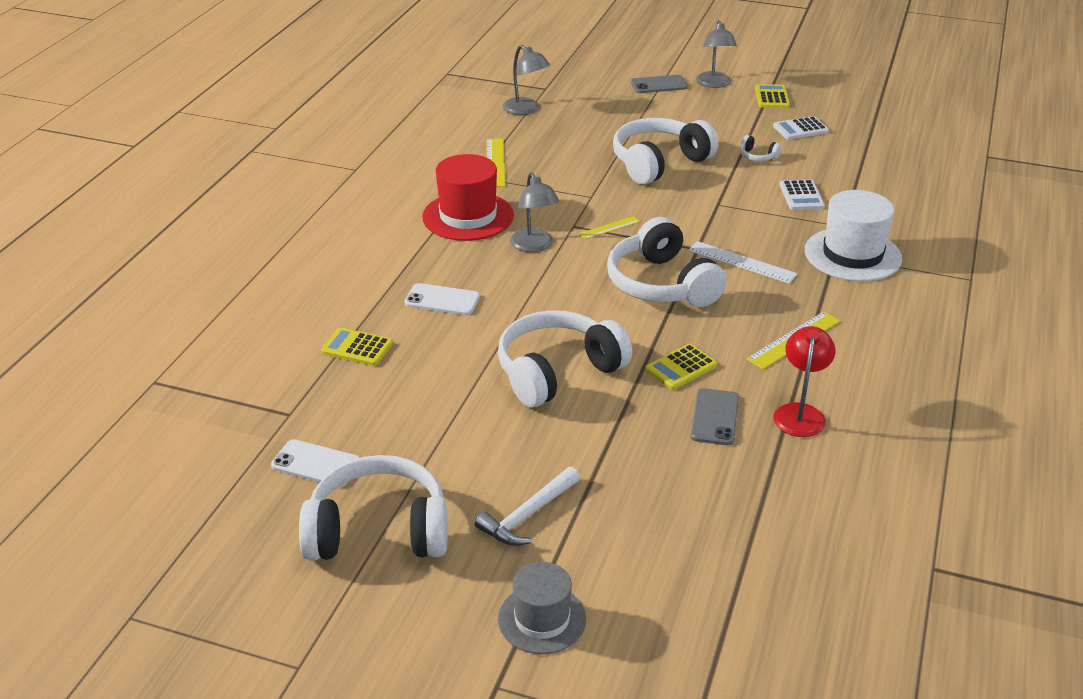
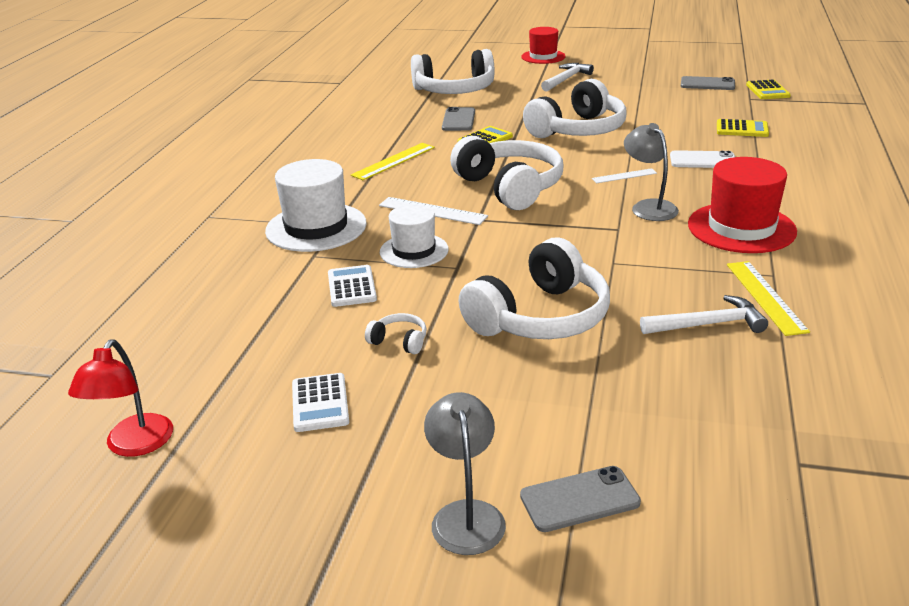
camera: 175 degrees right, 5 degrees down
white phone [271,439,360,487] -> grey phone [681,76,735,90]
white headphones [299,455,447,560] -> white headphones moved to [411,49,495,94]
grey hat [498,562,586,654] -> red hat [521,27,566,64]
grey lamp [503,45,550,115] -> none
yellow ruler [579,216,640,239] -> none
yellow calculator [755,84,790,108] -> yellow calculator moved to [746,80,791,99]
white calculator [773,116,829,140] -> white calculator turned 105 degrees clockwise [292,373,349,432]
red lamp [773,326,835,437] -> red lamp moved to [68,339,173,457]
none -> white hat [380,204,449,268]
none -> white ruler [592,168,657,183]
none -> white hammer [640,295,768,334]

